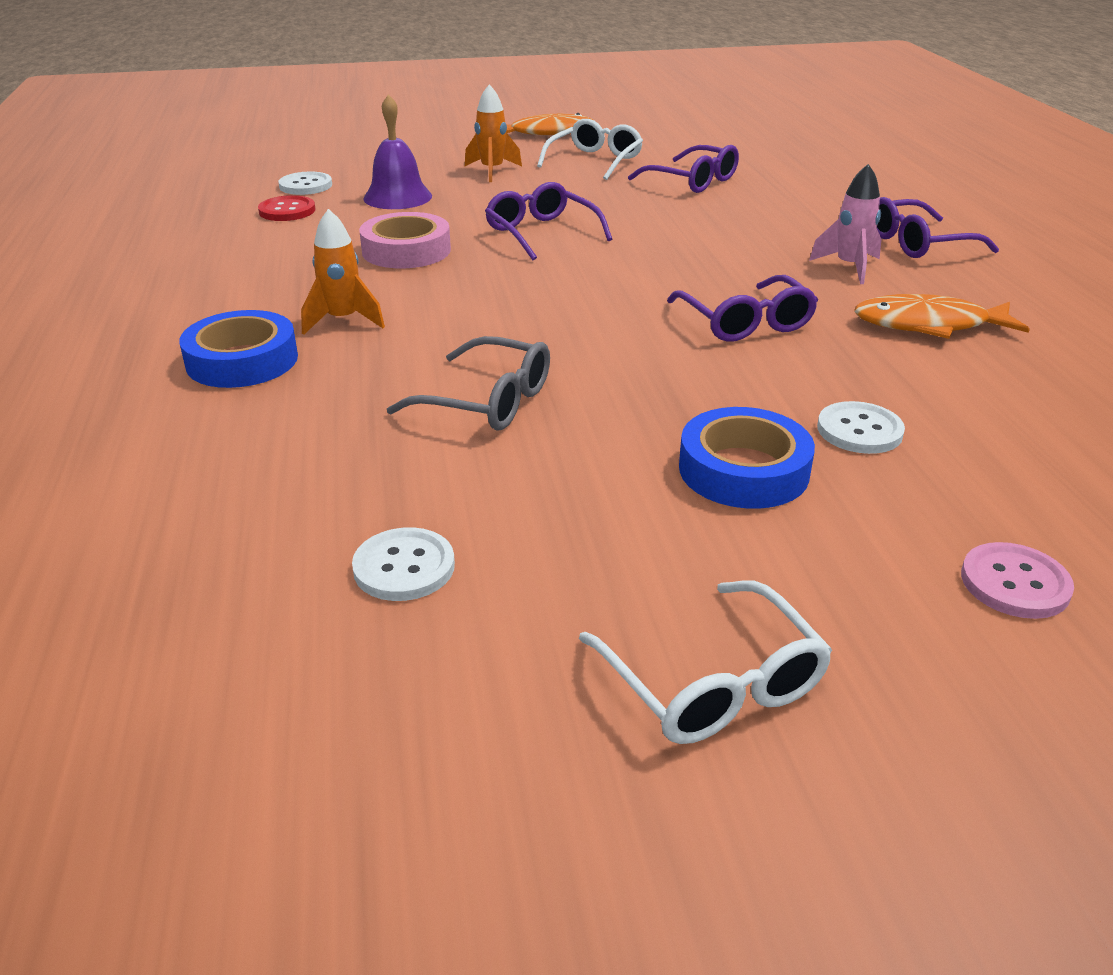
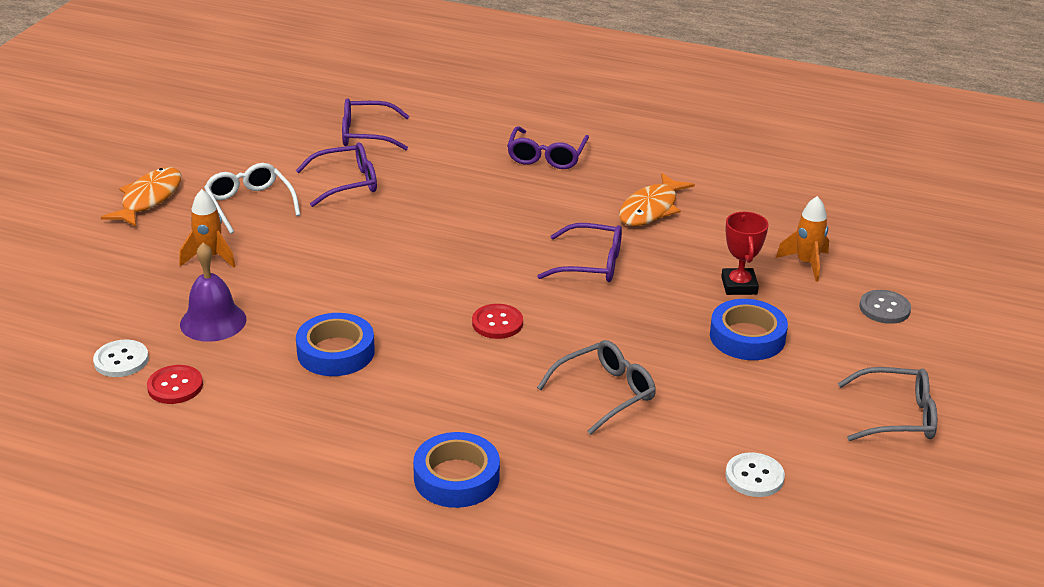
camera: 60 degrees left, 0 degrees up
orange rocket [301,209,385,335] -> orange rocket moved to [776,196,829,282]
pink tape [359,212,451,268] -> blue tape [296,313,375,376]
purple glasses [485,182,612,260] -> purple glasses moved to [342,99,409,150]
white glasses [579,580,832,744] -> grey glasses [838,367,937,441]
pink rocket [809,164,881,284] -> none
white button [817,401,905,454] -> red trophy [721,212,769,295]
pink button [961,542,1074,619] -> grey button [860,290,911,324]
none -> red button [472,304,523,339]

